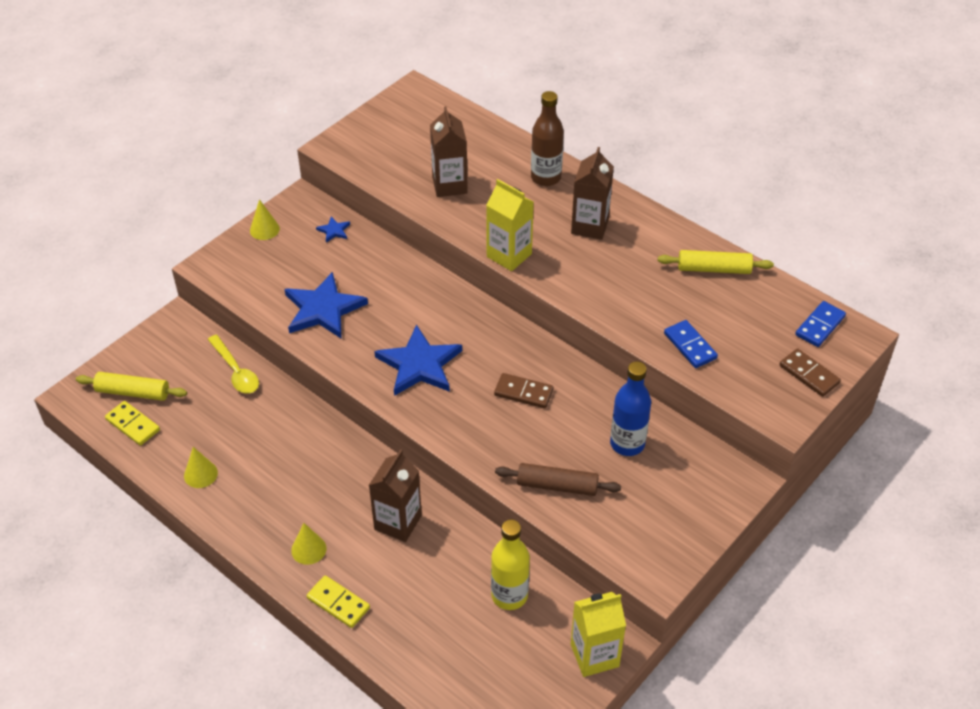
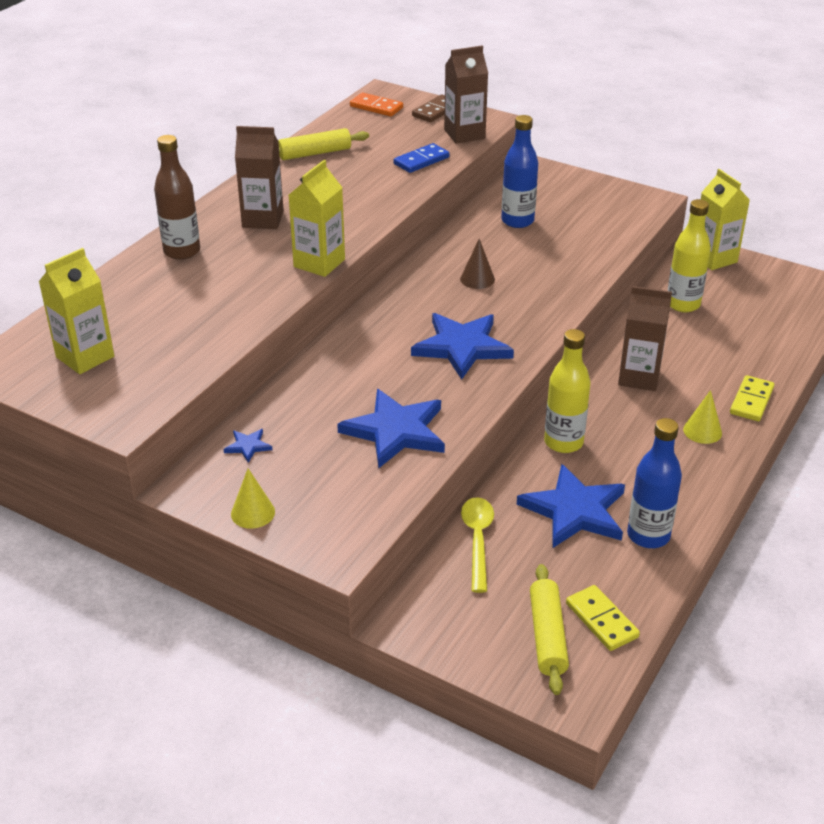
camera: 100 degrees left, 10 degrees down
yellow domino [105,401,160,446] -> yellow domino turned 60 degrees counterclockwise [566,585,640,651]
yellow cone [184,447,218,488] -> blue bottle [627,418,682,548]
yellow spoon [208,335,259,394] -> yellow spoon turned 45 degrees counterclockwise [461,497,494,593]
brown carton [430,106,468,197] -> brown carton moved to [444,45,488,144]
brown domino [494,373,554,408] -> brown cone [460,239,495,289]
brown rolling pin [495,463,621,496] -> none
yellow rolling pin [658,250,774,274] -> yellow rolling pin turned 75 degrees clockwise [278,128,369,160]
blue domino [795,301,846,347] -> orange domino [350,92,403,117]
none -> yellow carton [39,248,114,374]
none -> blue star [517,464,625,548]
none -> yellow bottle [544,329,591,453]

